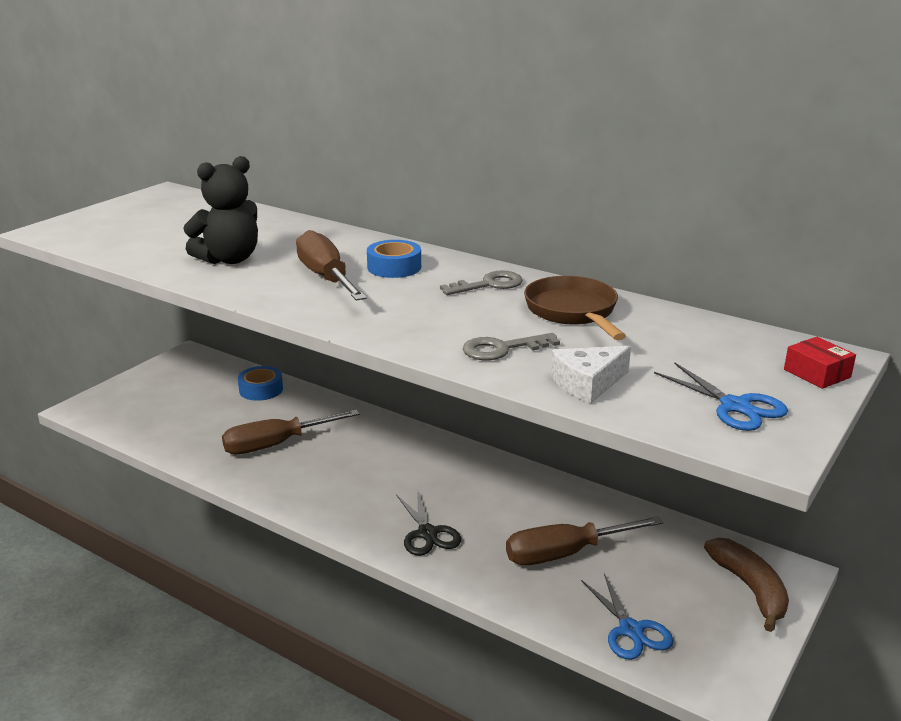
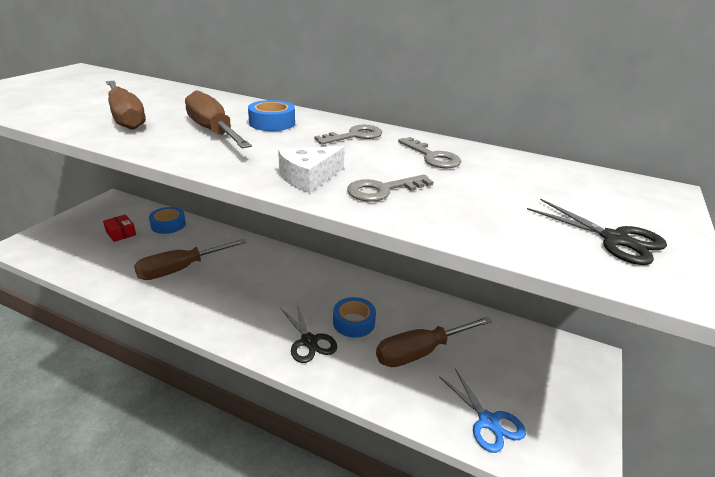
camera: 10 degrees left, 5 degrees up
black teddy bear [183,156,258,264] -> brown screwdriver [106,81,146,130]
brown pan [524,276,626,340] -> grey key [398,137,461,168]
white cheese [551,346,631,404] -> white cheese moved to [278,146,345,193]
blue scissors [654,362,788,431] -> black scissors [527,199,667,265]
brown banana [704,538,789,632] -> none
red box [784,337,856,389] -> red box moved to [103,214,136,242]
none -> blue tape [333,297,376,338]

